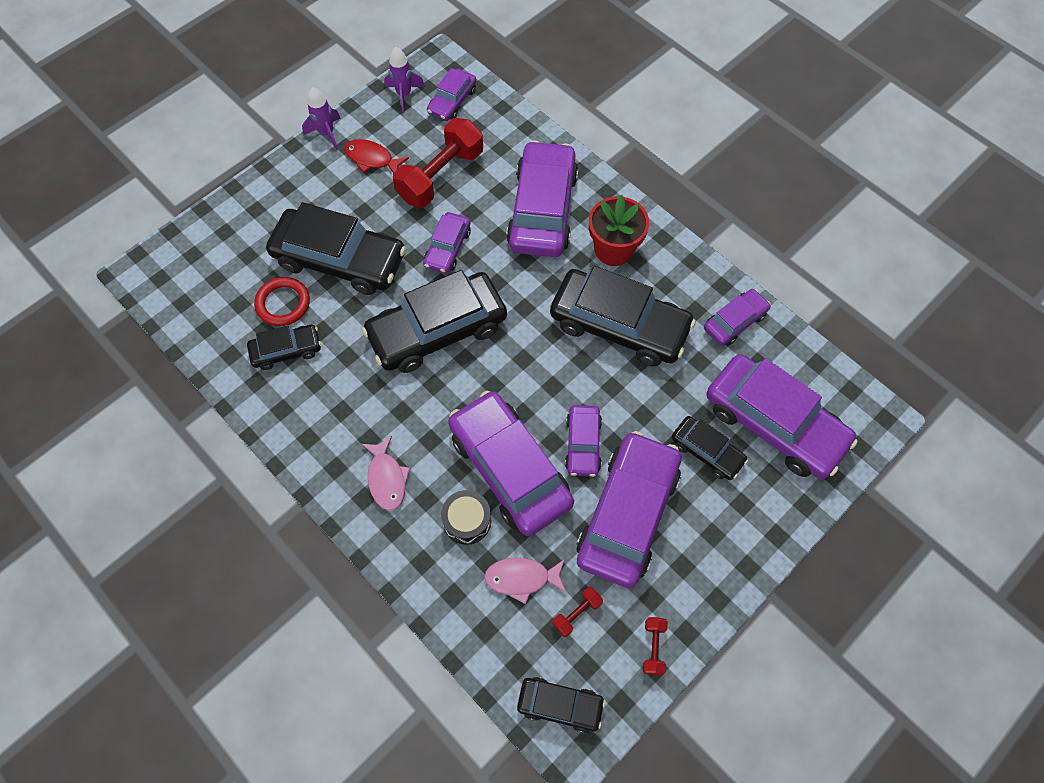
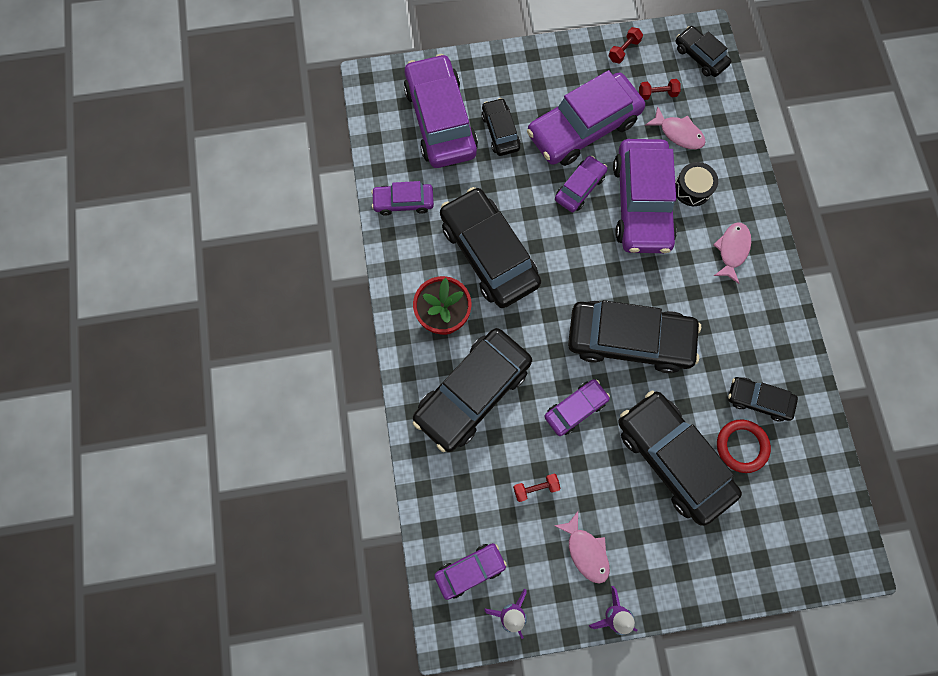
camera: 145 degrees left, 10 degrees up
red fish [344,139,409,173] -> pink fish [554,511,610,584]
red dumbbell [393,118,483,207] -> red dumbbell [513,474,560,502], size x0.43
purple car [506,140,578,257] -> black car [413,328,532,452]

